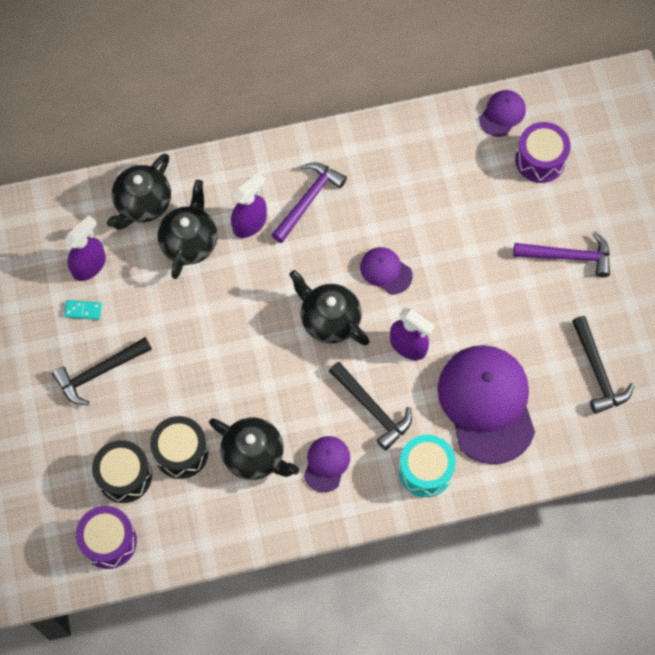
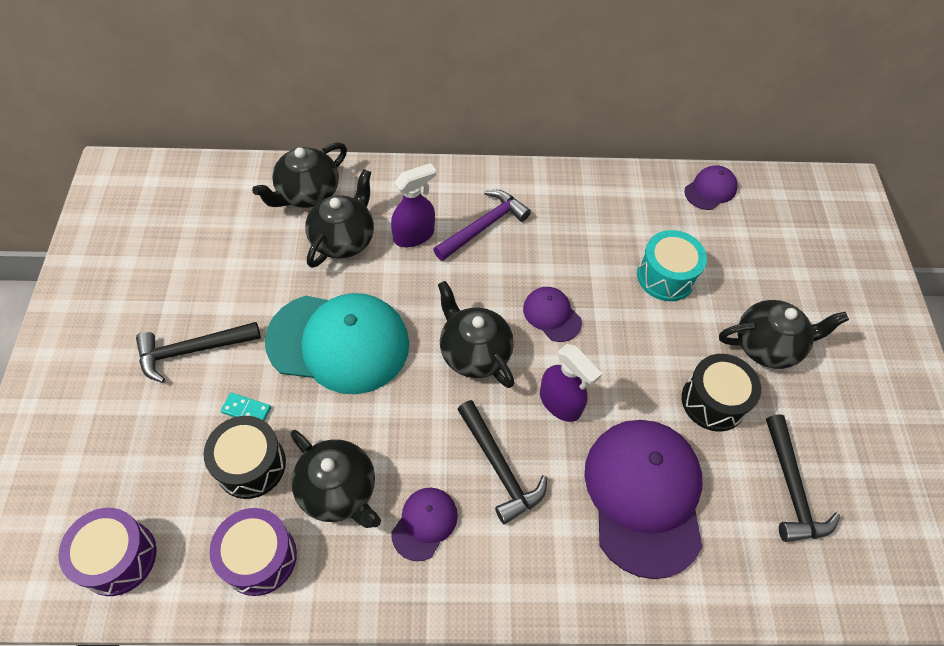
camera: 10 degrees right, 10 degrees down
purple spray bottle [64,215,106,281] -> none
turquoise domino [64,300,102,320] -> turquoise domino moved to [221,393,271,421]
black drum [92,440,152,503] -> black drum moved to [682,354,761,431]
turquoise drum [398,435,456,497] -> turquoise drum moved to [637,230,707,301]
purple hammer [513,232,610,277] -> black teapot [719,300,849,369]
purple drum [515,122,571,183] -> purple drum moved to [209,508,297,596]
none -> turquoise cap [265,293,409,394]

